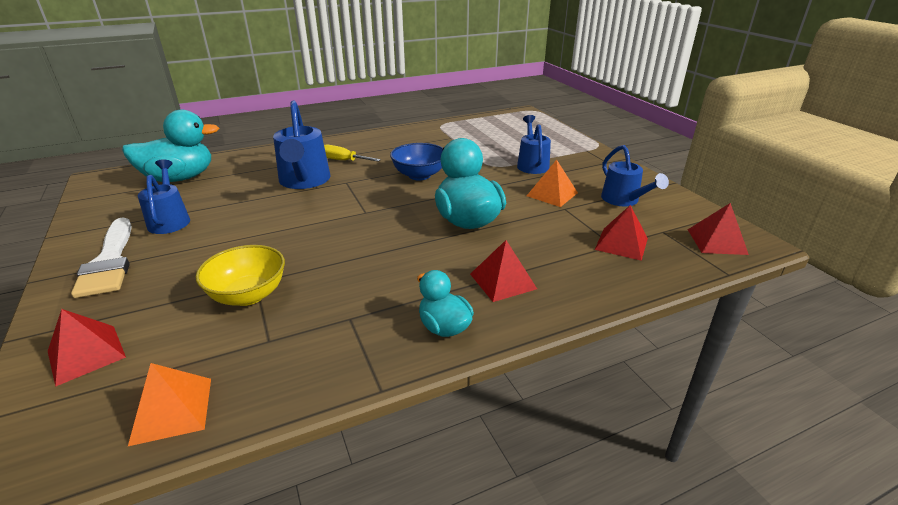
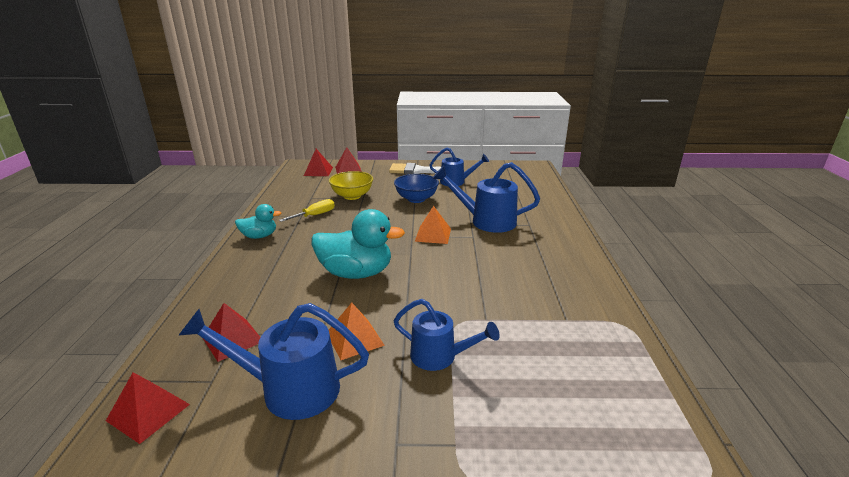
camera: 115 degrees right, 5 degrees down
turquoise duck [122,110,219,182] -> none
orange pyramid [128,363,211,446] -> orange pyramid moved to [415,206,451,244]
yellow screwdriver [324,145,381,162] -> yellow screwdriver moved to [279,199,335,222]
blue bowl [390,143,443,180] -> blue bowl moved to [394,174,439,203]
red pyramid [470,240,537,302] -> red pyramid moved to [304,149,333,176]
blue watering can [601,145,669,206] -> blue watering can [178,303,369,420], size x1.51

